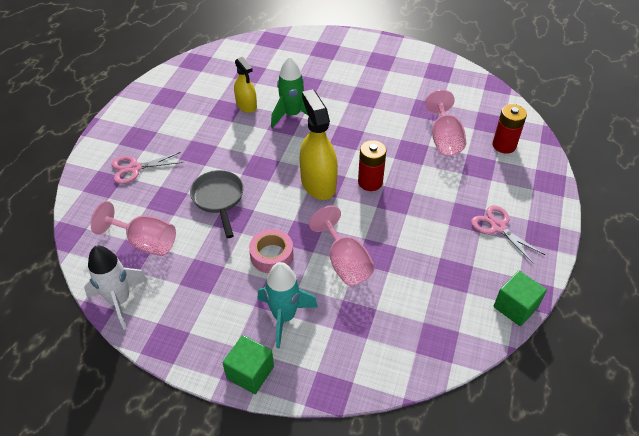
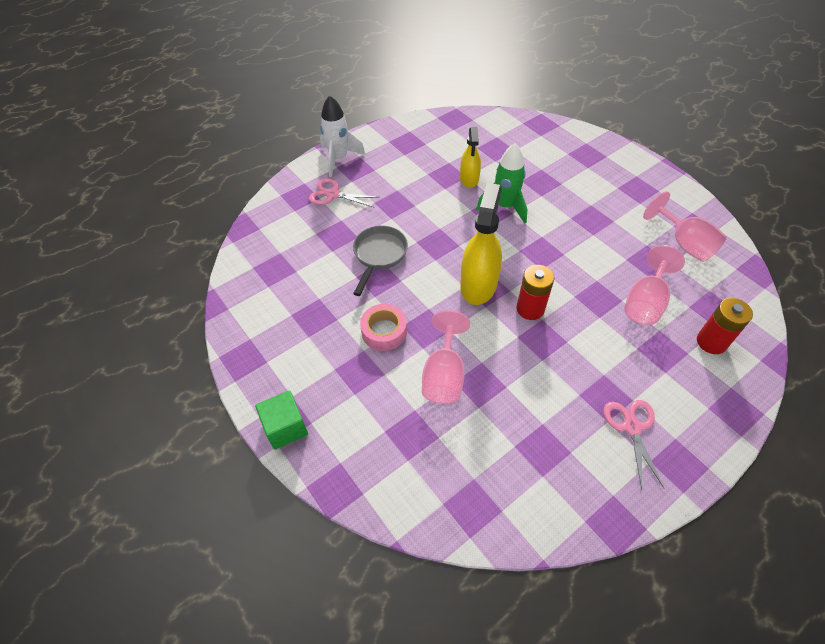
camera: 35 degrees right, 5 degrees up
white rocket [84,246,147,330] -> white rocket moved to [320,95,366,177]
pink goblet [91,201,176,256] -> pink goblet moved to [643,191,727,262]
turquoise rocket [258,262,318,349] -> none
green cube [494,271,547,326] -> none

